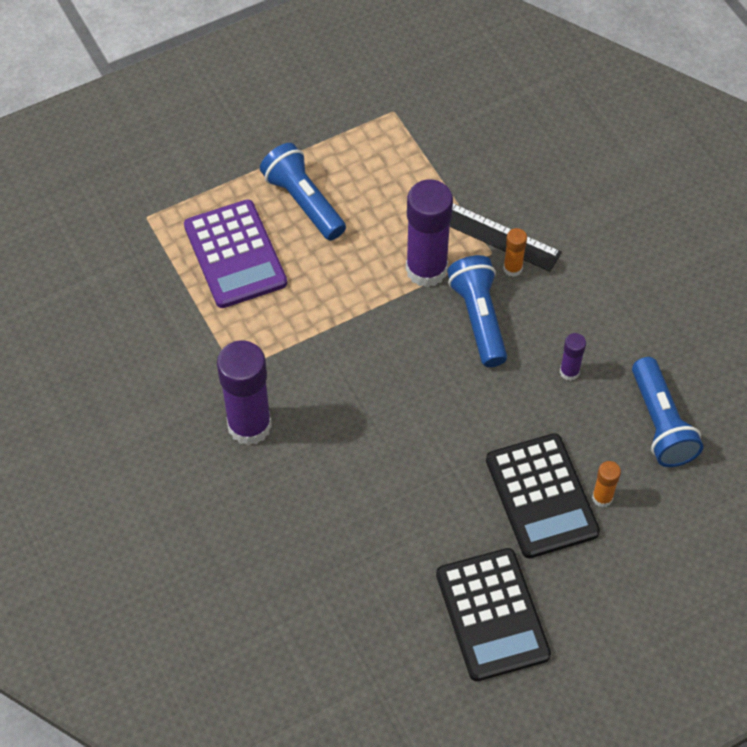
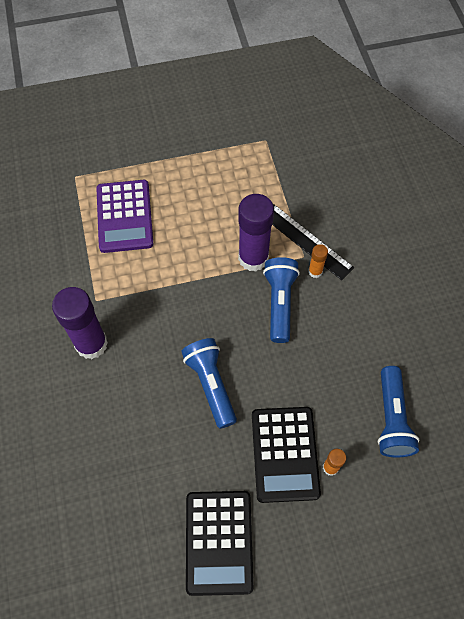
camera: 15 degrees right, 5 degrees up
blue flashlight [260,143,346,241] -> blue flashlight moved to [181,338,237,429]
purple glue stick [560,333,586,381] -> none

